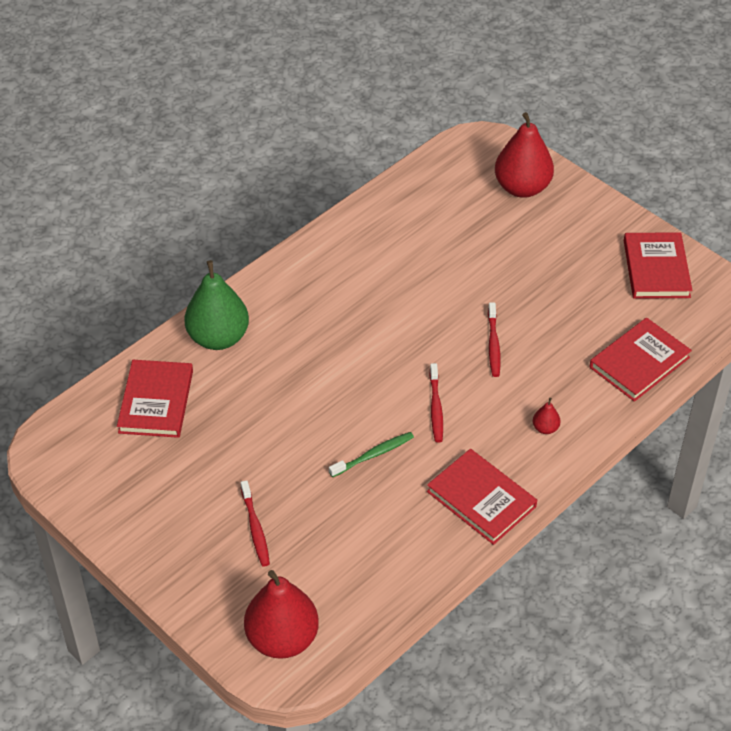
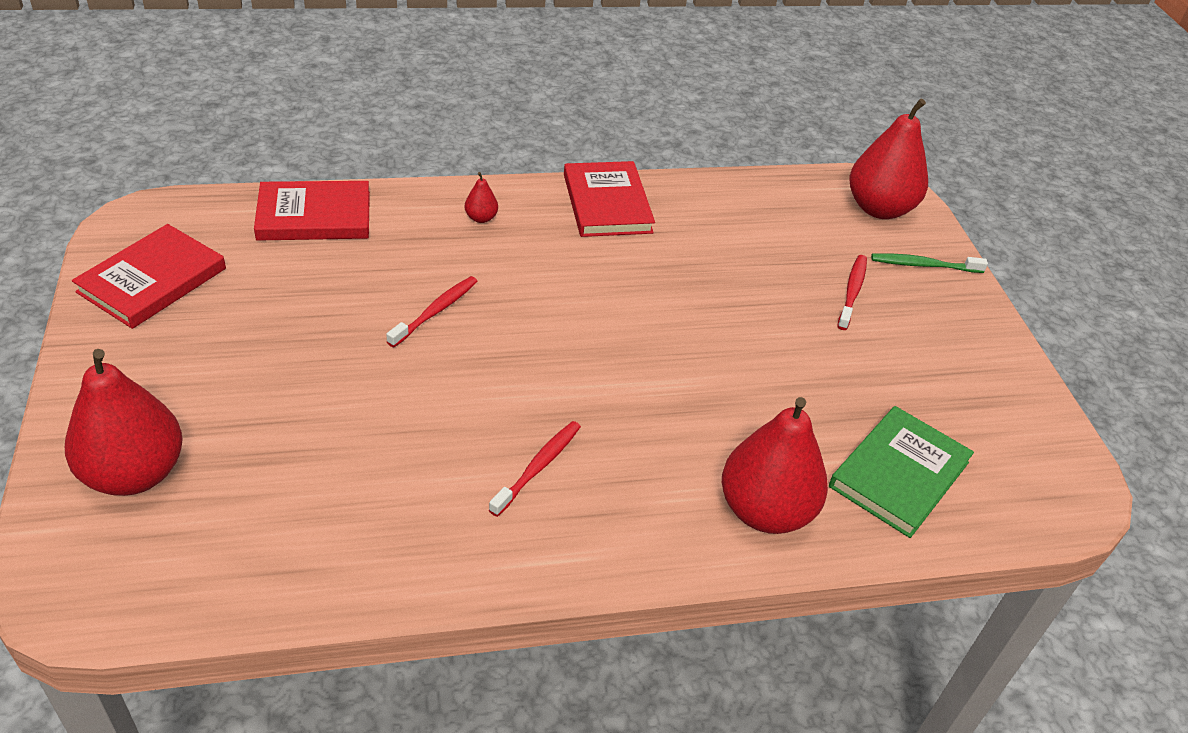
camera: 150 degrees left, 5 degrees down
red book [117,360,193,438] -> green book [829,406,974,538]
green pear [185,260,249,350] -> red pear [722,397,828,534]
green toothbrush [329,432,414,477] -> green toothbrush moved to [871,253,988,273]
red toothbrush [429,363,443,442] -> red toothbrush moved to [489,421,581,517]

